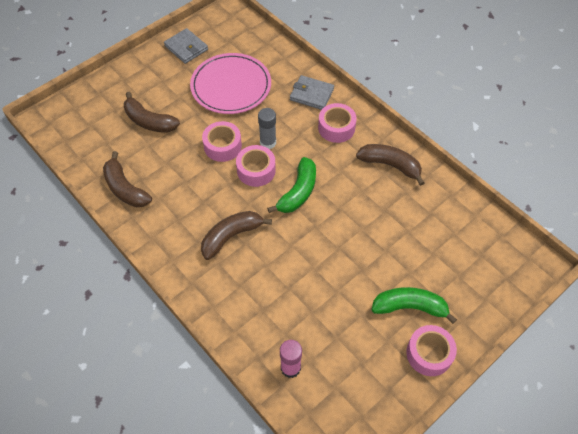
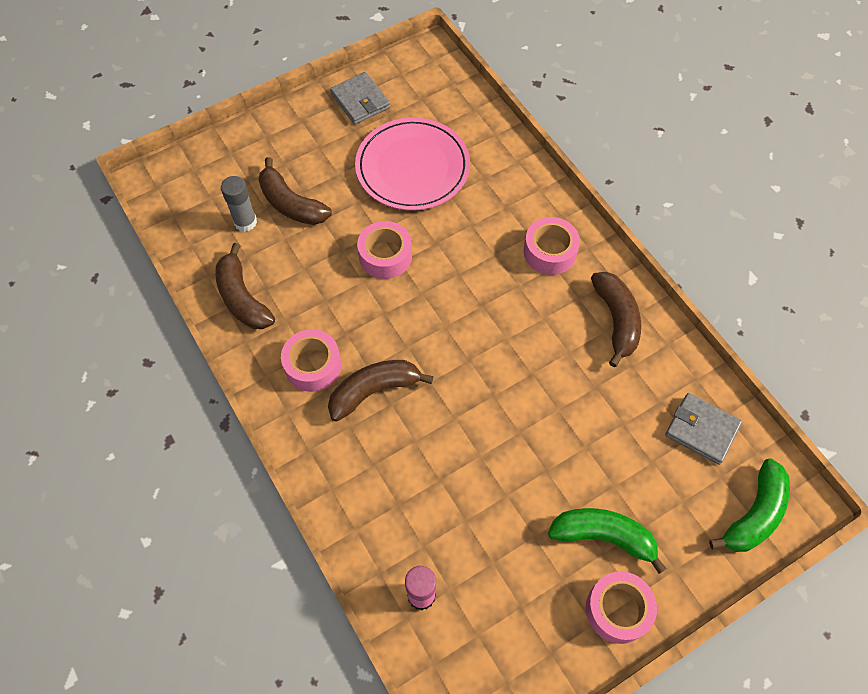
camera: 10 degrees right, 5 degrees up
pink tape [236,145,276,187] -> pink tape moved to [281,329,341,392]
grey glue stick [258,108,276,149] -> grey glue stick moved to [221,176,257,232]
green banana [267,157,316,213] -> green banana moved to [709,458,790,552]
grey wallet [290,75,334,110] -> grey wallet moved to [665,393,742,465]
brown banana [356,144,425,186] -> brown banana turned 45 degrees clockwise [591,272,641,367]

